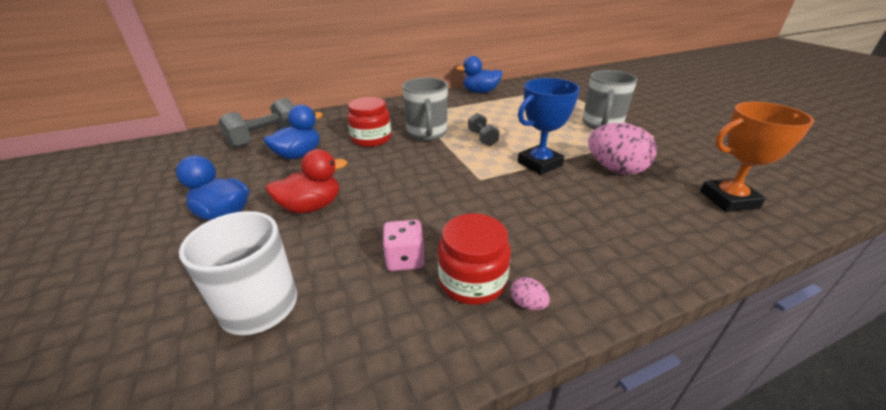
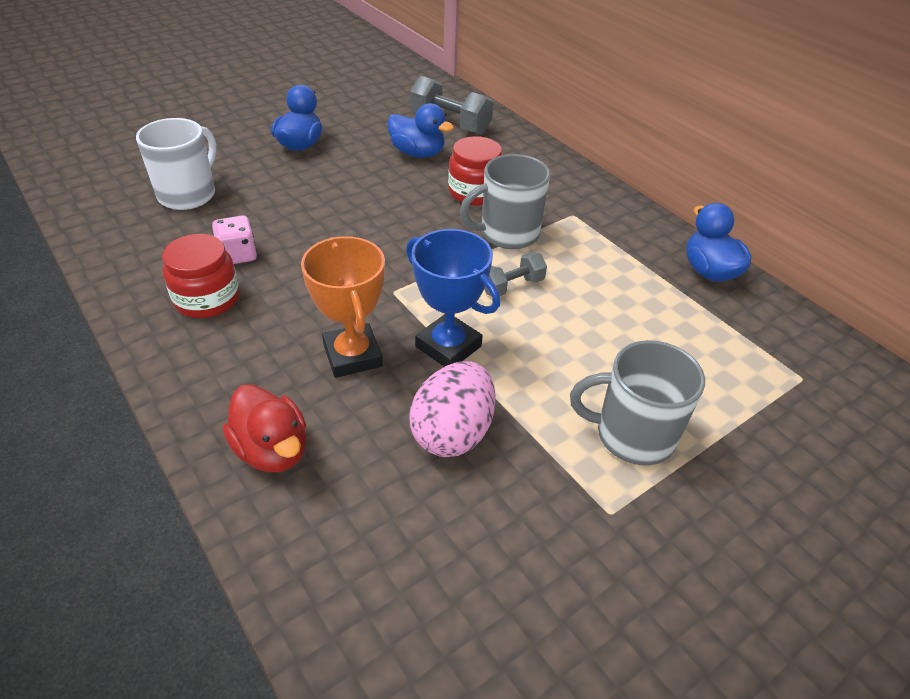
camera: 75 degrees right, 10 degrees up
red duck [266,149,347,213] -> red duck moved to [223,384,307,472]
pink egg [510,277,550,310] -> none
orange trophy [700,102,814,212] -> orange trophy moved to [301,236,385,378]

